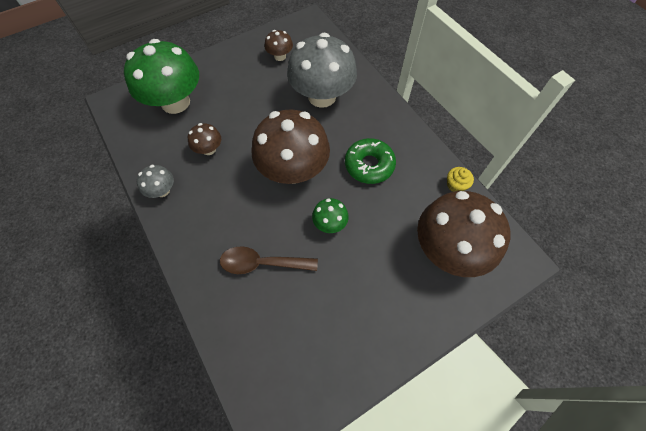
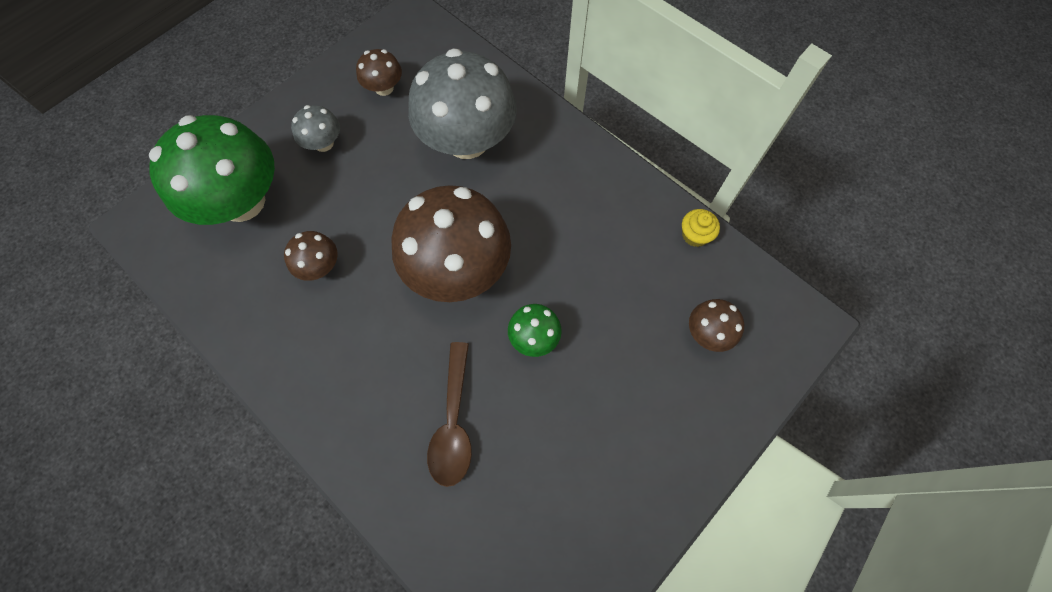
camera: 15 degrees left, 5 degrees up
grey mushroom [137,165,174,198] -> grey mushroom moved to [291,105,340,152]
brown spoon [220,246,318,274] -> brown spoon turned 75 degrees counterclockwise [427,342,472,487]
green donut [345,138,396,184] -> none
brown mushroom [417,191,511,277] -> brown mushroom [689,299,744,352], size x0.45

